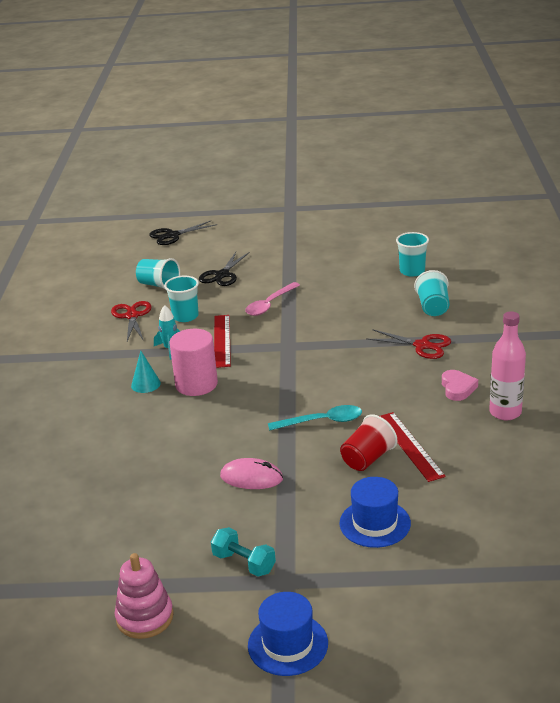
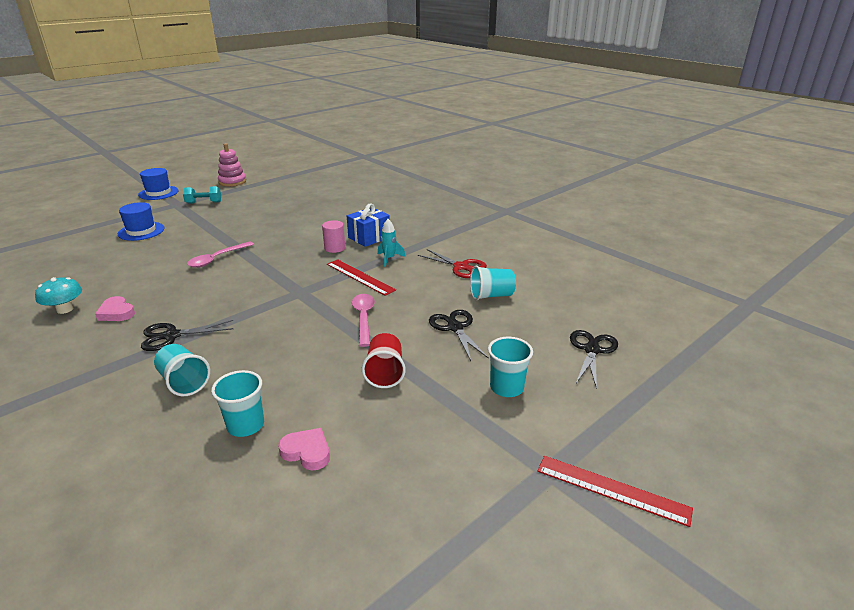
camera: 135 degrees right, 0 degrees up
turquoise cone [131,351,161,393] -> blue gift [347,203,390,247]
turquoise cup [164,276,199,322] -> turquoise cup moved to [488,337,533,397]
pink cylinder [169,329,218,396] -> pink cylinder [322,220,345,253], size x0.62
pink mouse [220,458,283,489] -> none
turquoise spoon [268,405,362,431] -> pink spoon [187,242,254,268]
red cup [340,414,397,471] -> red cup moved to [362,333,406,388]
red scissors [367,329,451,359] -> black scissors [141,320,233,351]
red ruler [380,412,446,482] -> red ruler moved to [537,456,693,527]
pink bottle [489,311,526,420] -> turquoise mushroom [35,277,82,314]
none -> pink heart [278,428,330,471]

